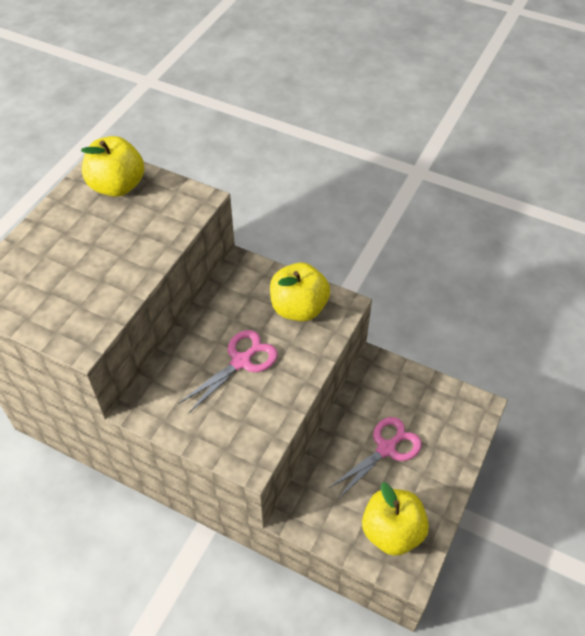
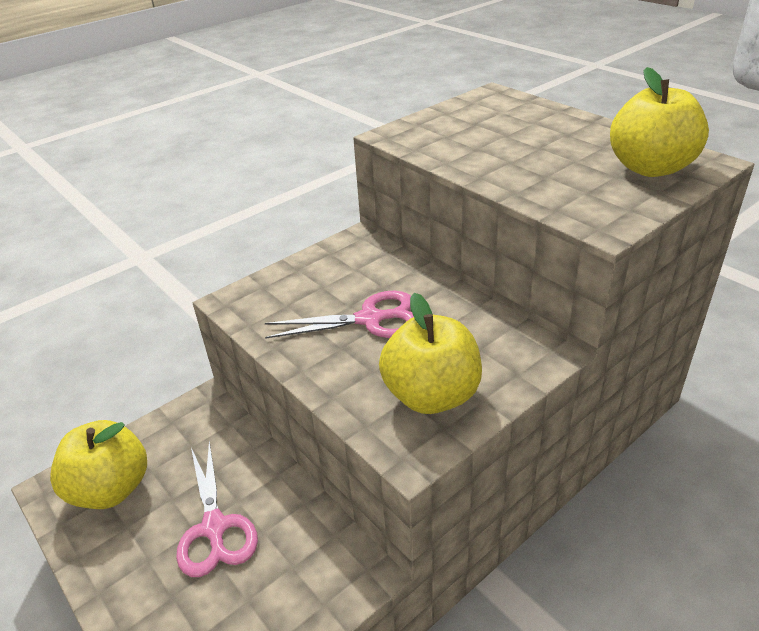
camera: 115 degrees right, 15 degrees down
pink scissors [179,330,278,413] -> pink scissors turned 75 degrees counterclockwise [265,291,414,339]

